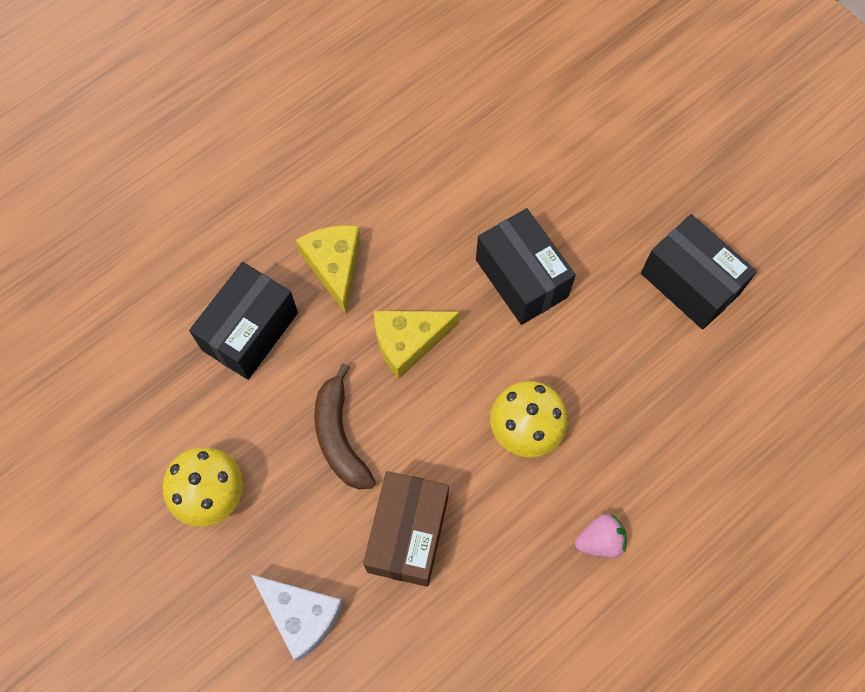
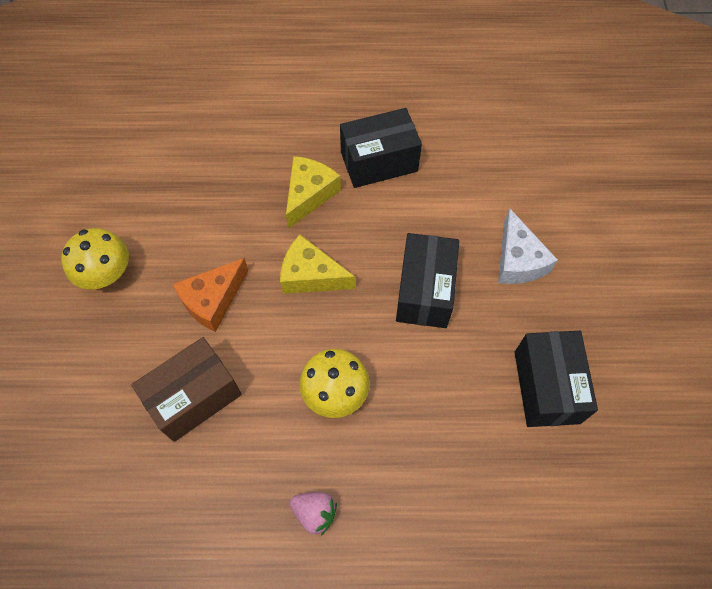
camera: 40 degrees right, 5 degrees down
black box [189,262,298,380] -> black box moved to [340,108,422,188]
white cheese [251,574,344,661] -> white cheese moved to [498,208,558,284]
brown banana [314,363,375,490] -> orange cheese [173,258,248,332]

